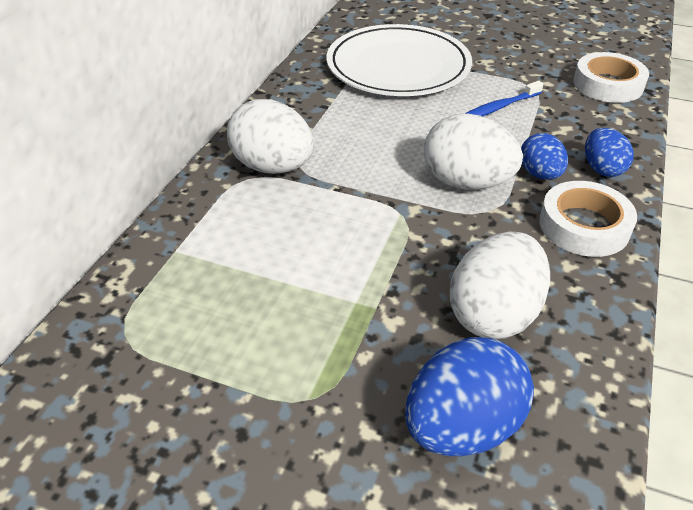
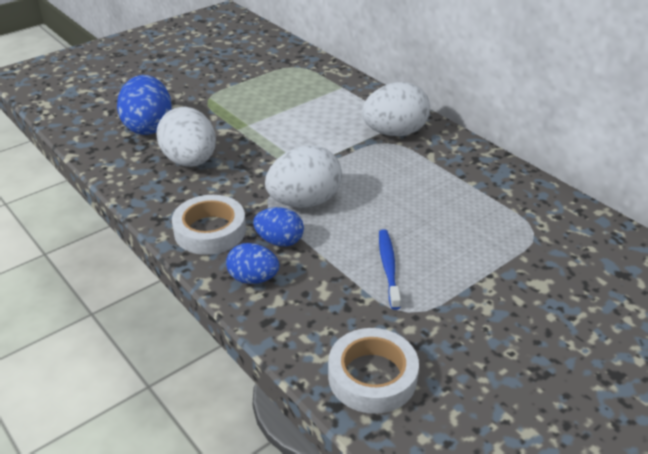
camera: 120 degrees right, 5 degrees down
white plate [327,24,472,96] -> none

